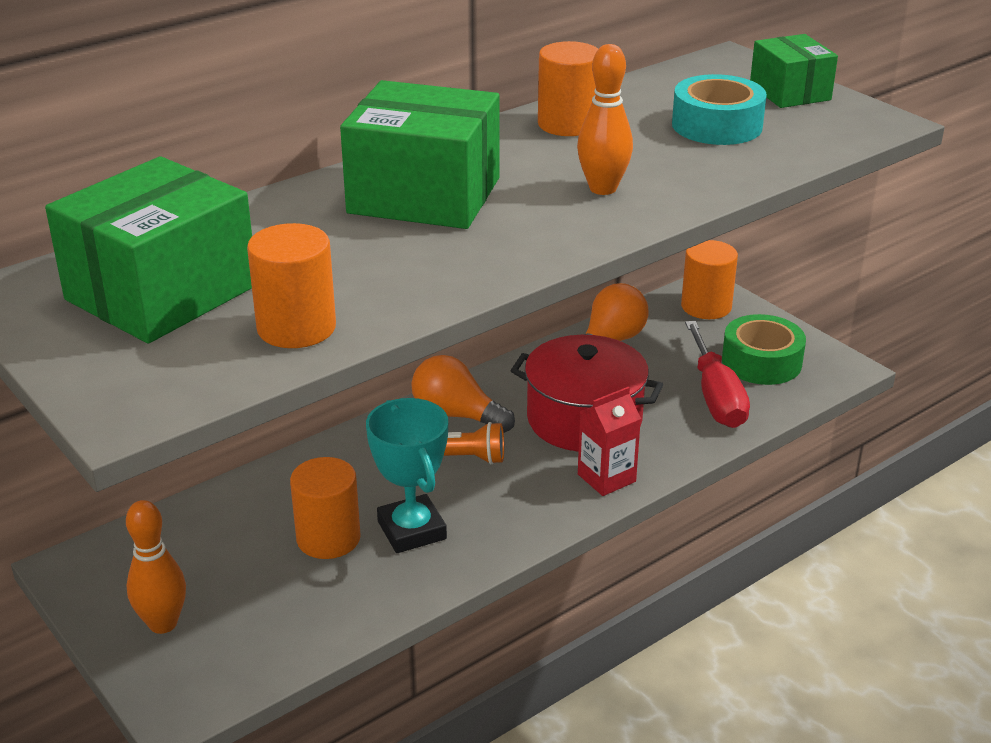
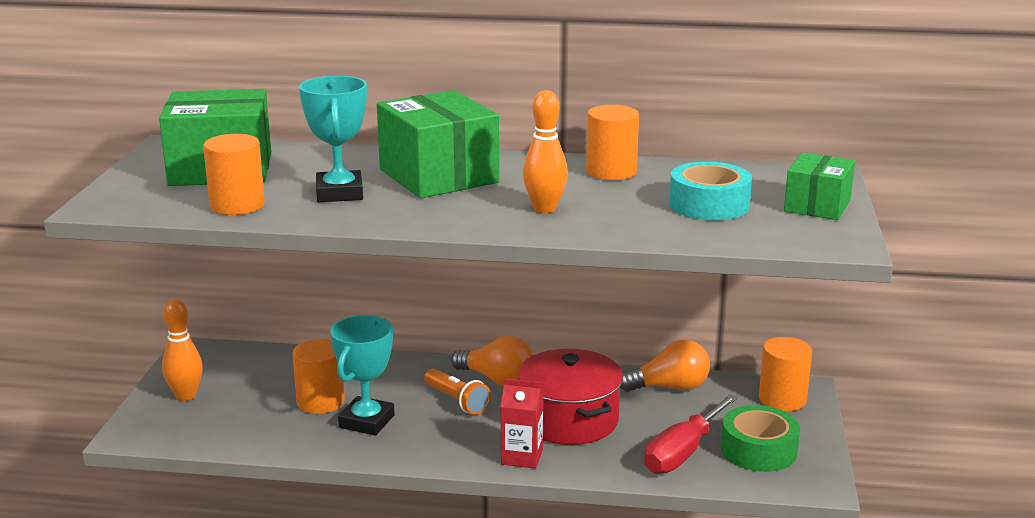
camera: 45 degrees right, 10 degrees down
orange light bulb [411,355,515,433] -> orange light bulb turned 135 degrees clockwise [451,336,533,386]
none -> turquoise trophy [299,76,367,202]

